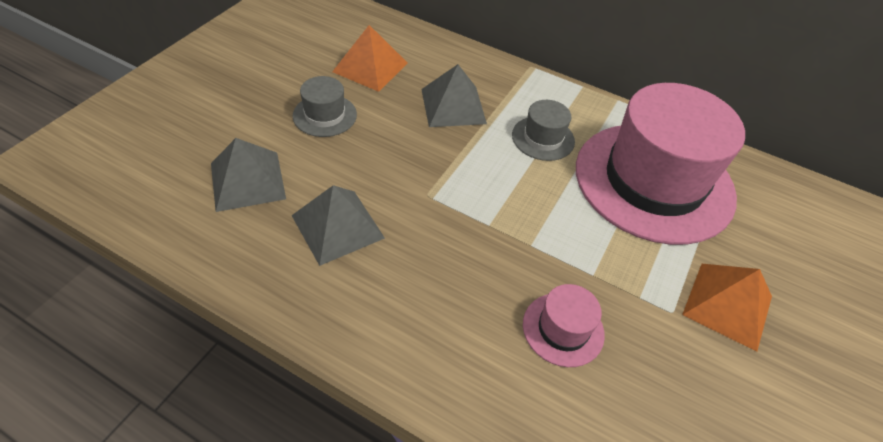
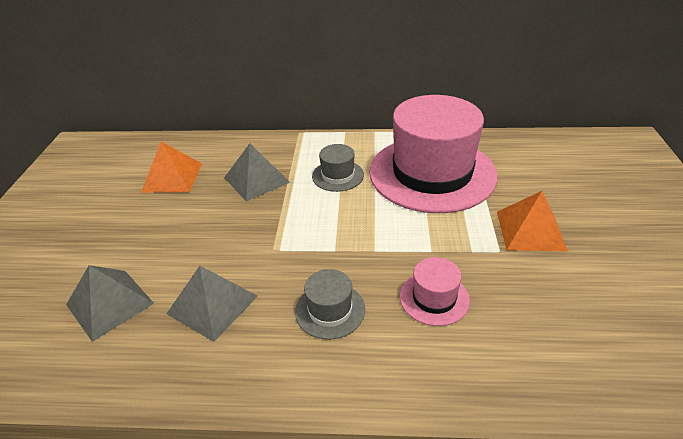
camera: 20 degrees left, 10 degrees down
grey hat [292,76,357,137] -> grey hat moved to [295,269,365,340]

